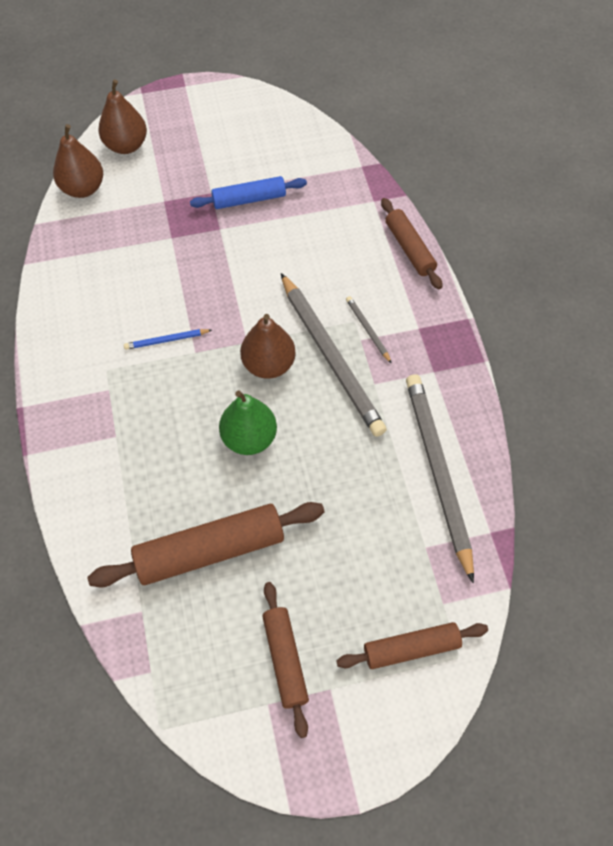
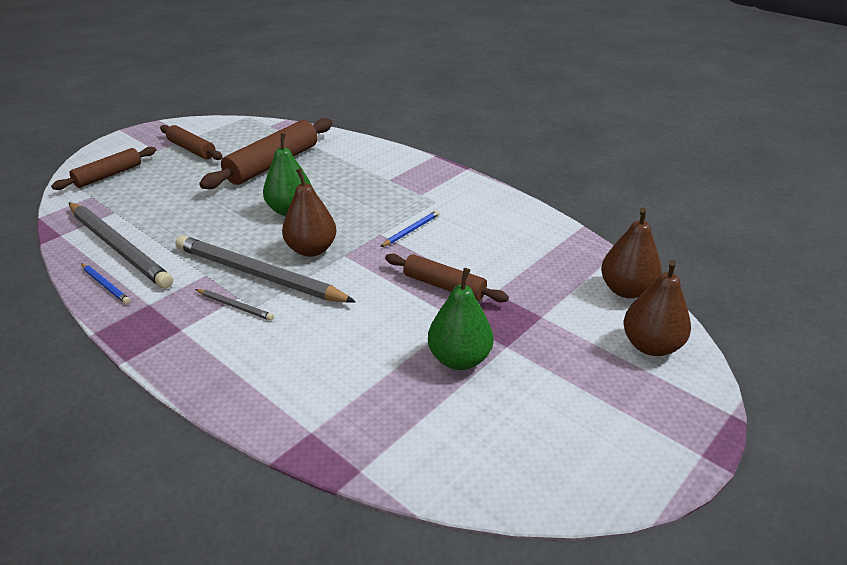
camera: 145 degrees right, 25 degrees down
blue rolling pin [190,176,307,209] -> green pear [428,268,493,370]
brown rolling pin [381,198,443,289] -> brown rolling pin moved to [385,254,509,302]
none -> blue pencil [81,263,130,304]

